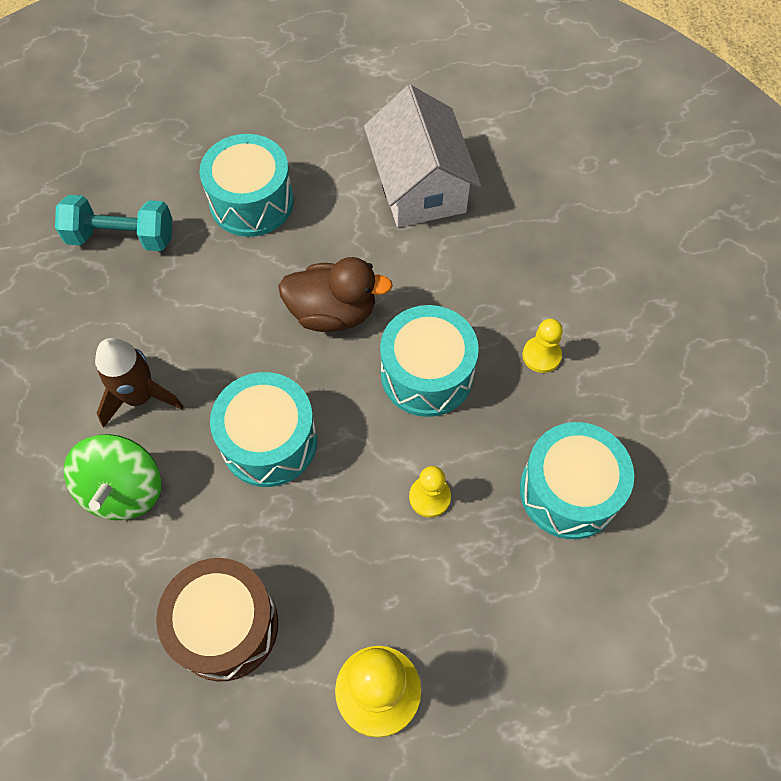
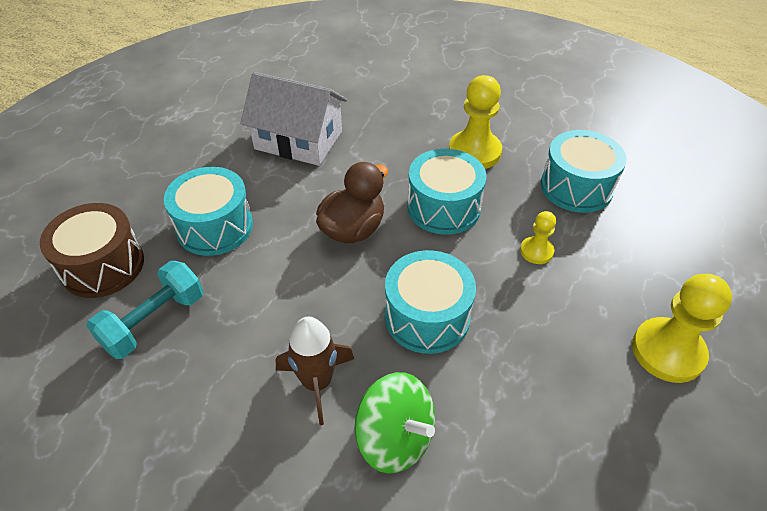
camera: 55 degrees left, 15 degrees down
brown drum [156,558,278,681] -> brown drum moved to [40,203,144,298]
yellow pawn [523,319,563,373] -> yellow pawn [449,75,502,169], size x1.86

